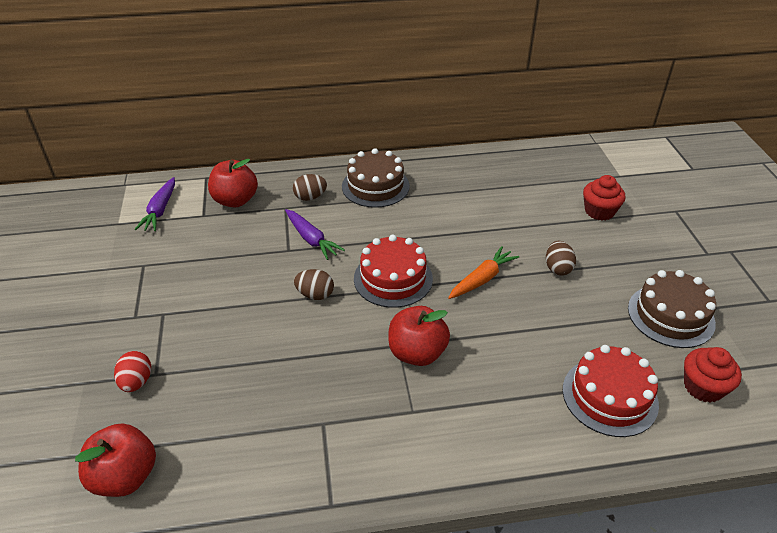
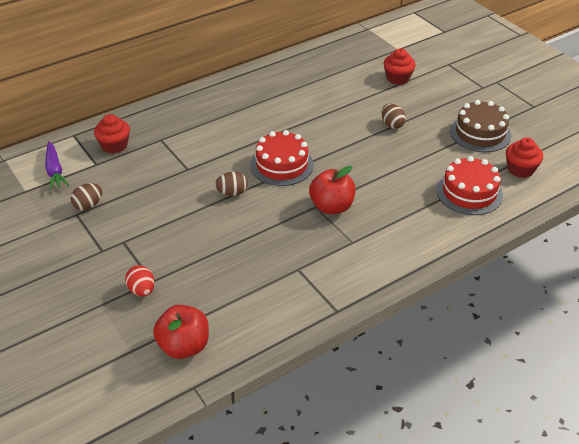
camera: 25 degrees left, 0 degrees up
red apple [208,159,258,207] -> red cupcake [94,114,130,154]
purple carrot [285,209,345,260] -> none
brown egg [293,174,327,201] -> brown egg moved to [71,183,102,210]
brown cake [342,148,410,208] -> none
orange carrot [448,246,519,299] -> none

